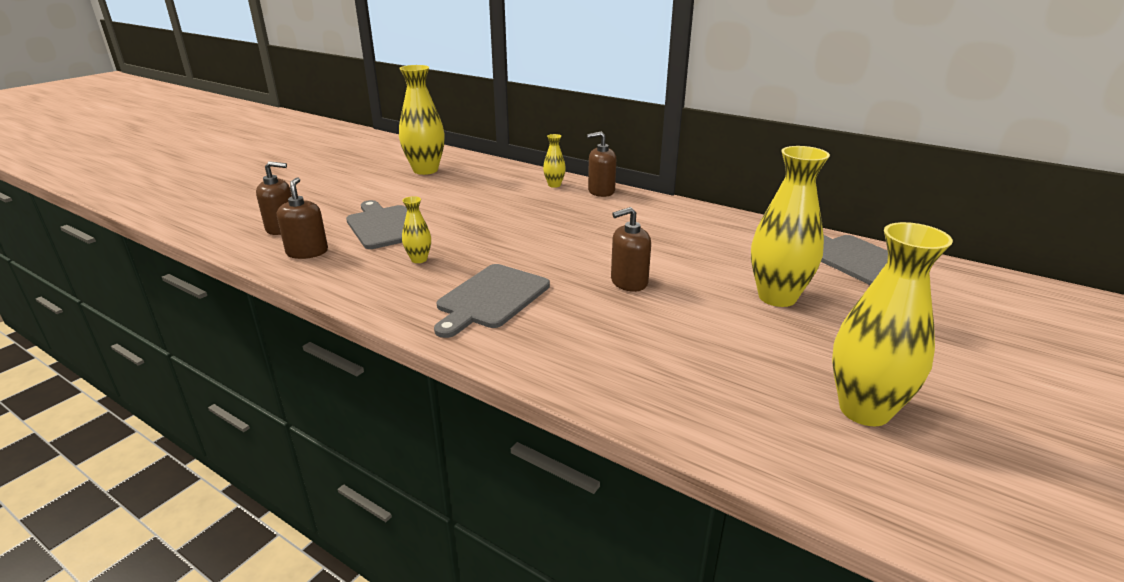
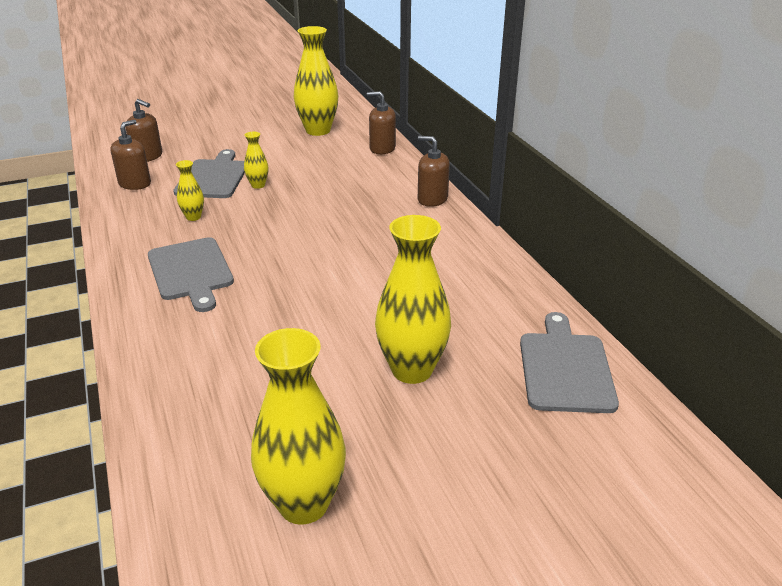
camera: 35 degrees right, 5 degrees up
grey cutting board [434,264,550,338] -> grey cutting board turned 90 degrees counterclockwise [148,237,234,312]
yellow vase [543,134,566,188] -> yellow vase moved to [244,131,268,189]
brown soap dispenser [611,207,651,292] -> brown soap dispenser moved to [367,91,396,154]

